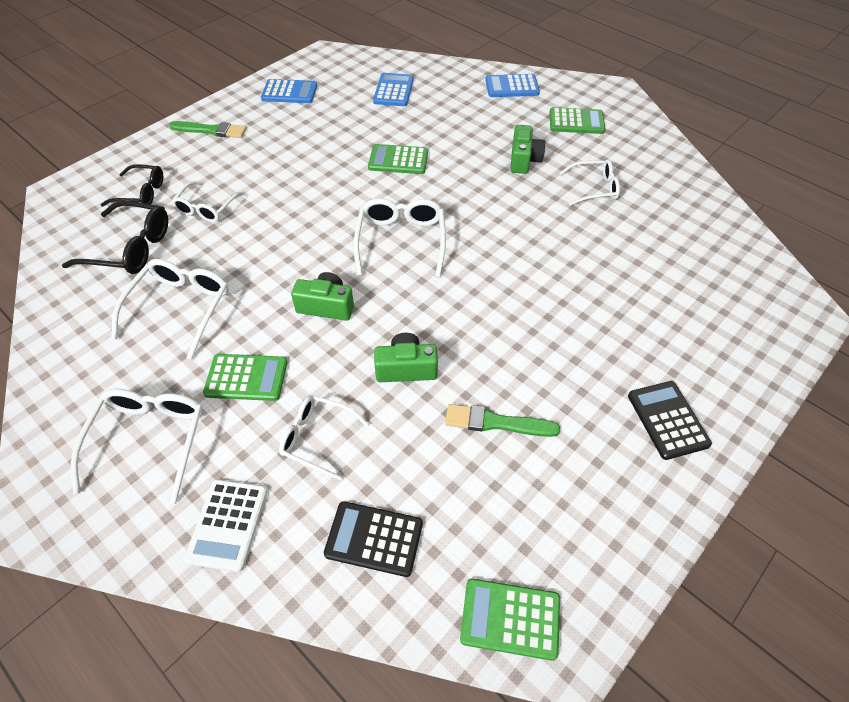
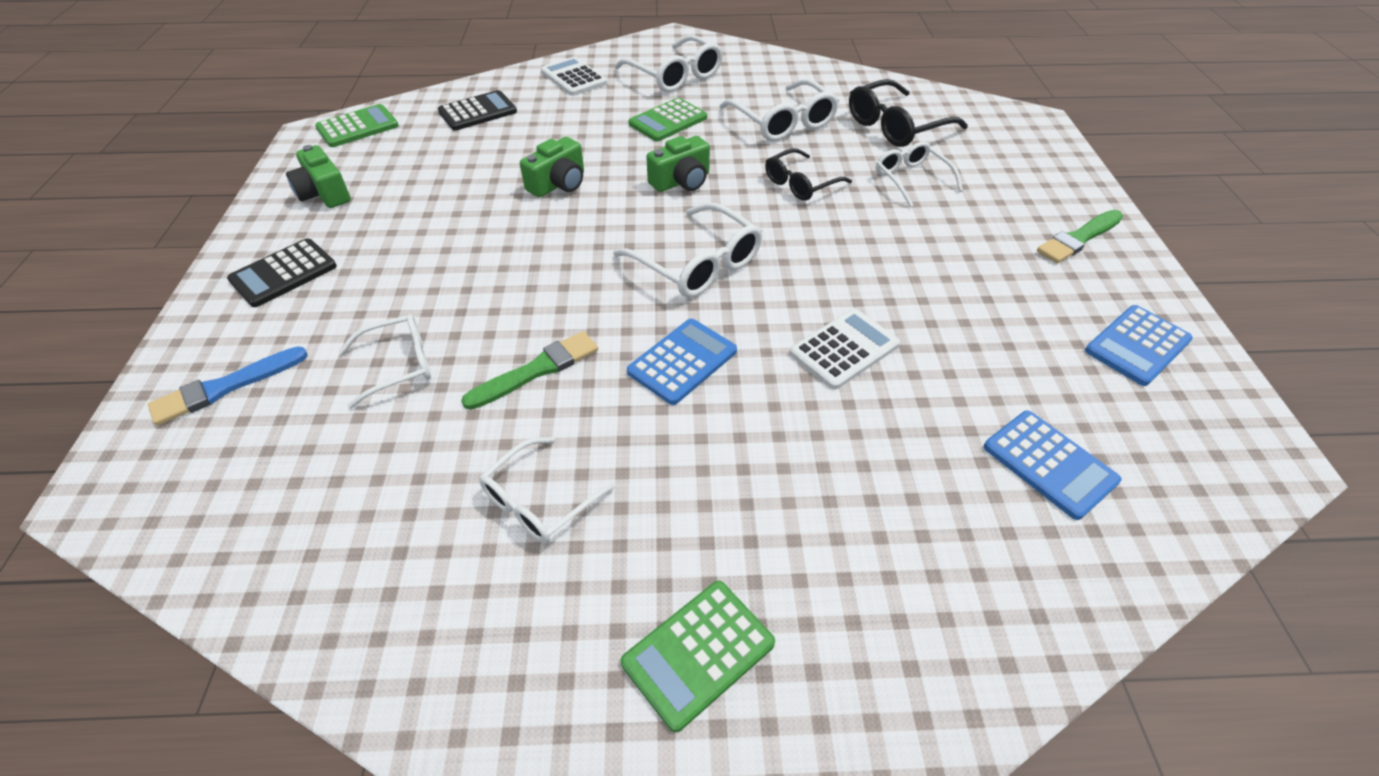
camera: 135 degrees right, 5 degrees down
black glasses [101,164,163,206] -> black glasses moved to [765,148,852,201]
white glasses [279,395,369,480] -> white glasses moved to [338,314,431,409]
green calculator [368,144,428,174] -> white calculator [789,309,900,390]
green brush [445,404,560,437] -> green brush moved to [461,331,598,410]
blue calculator [486,74,540,97] -> blue calculator moved to [627,319,737,405]
green camera [510,125,545,174] -> green camera moved to [286,145,351,208]
black calculator [628,381,712,460] -> black calculator turned 105 degrees clockwise [227,238,337,307]
none -> blue brush [148,346,308,425]

